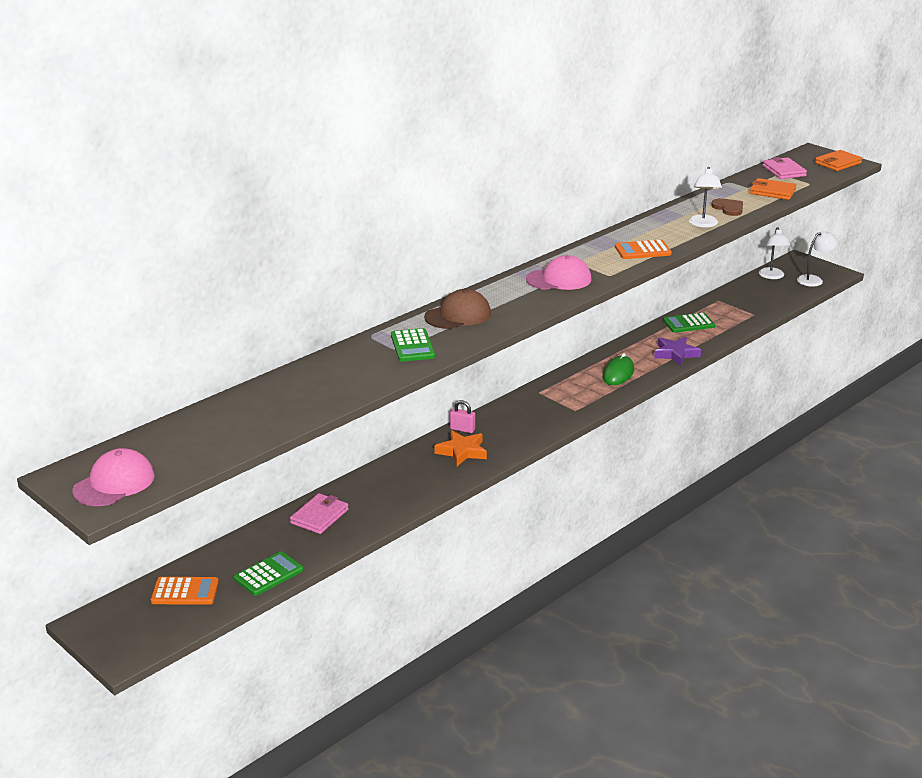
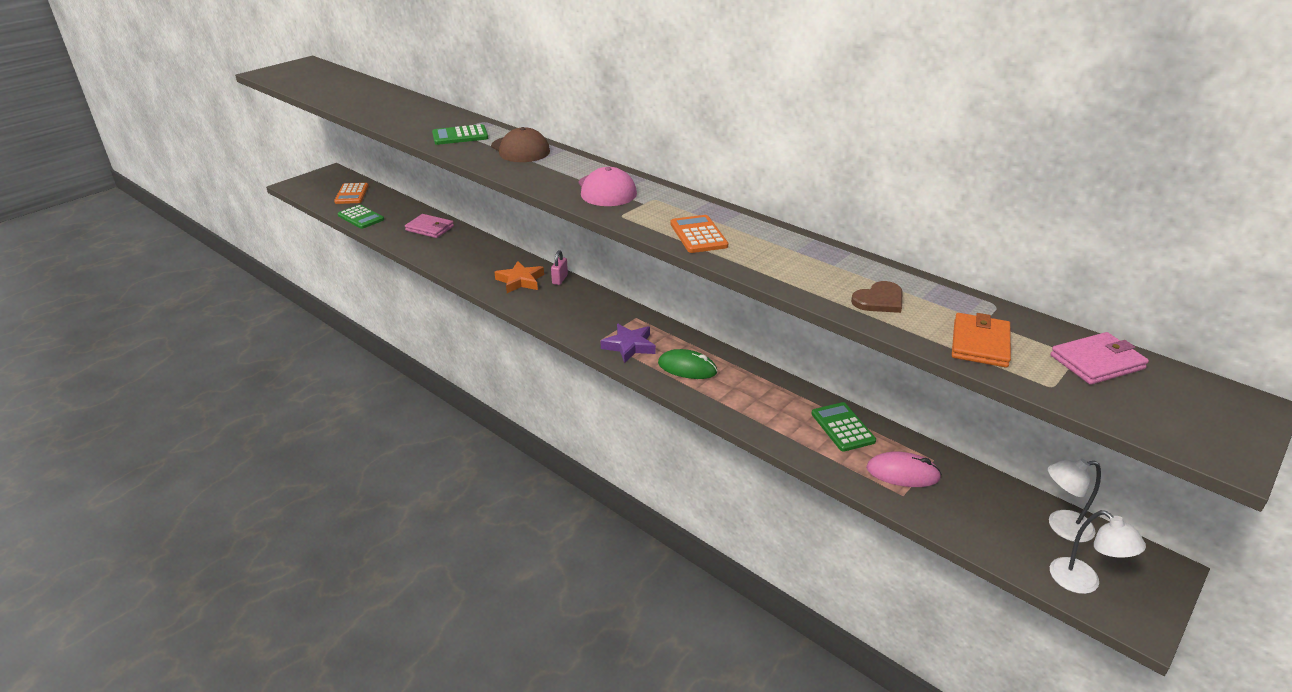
camera: 85 degrees right, 5 degrees up
pink cap [72,448,155,506] -> none
purple star [654,337,701,366] -> purple star moved to [601,324,656,363]
white lamp [689,167,722,227] -> none
orange wallet [815,150,862,171] -> none
none -> pink mouse [866,452,942,487]

